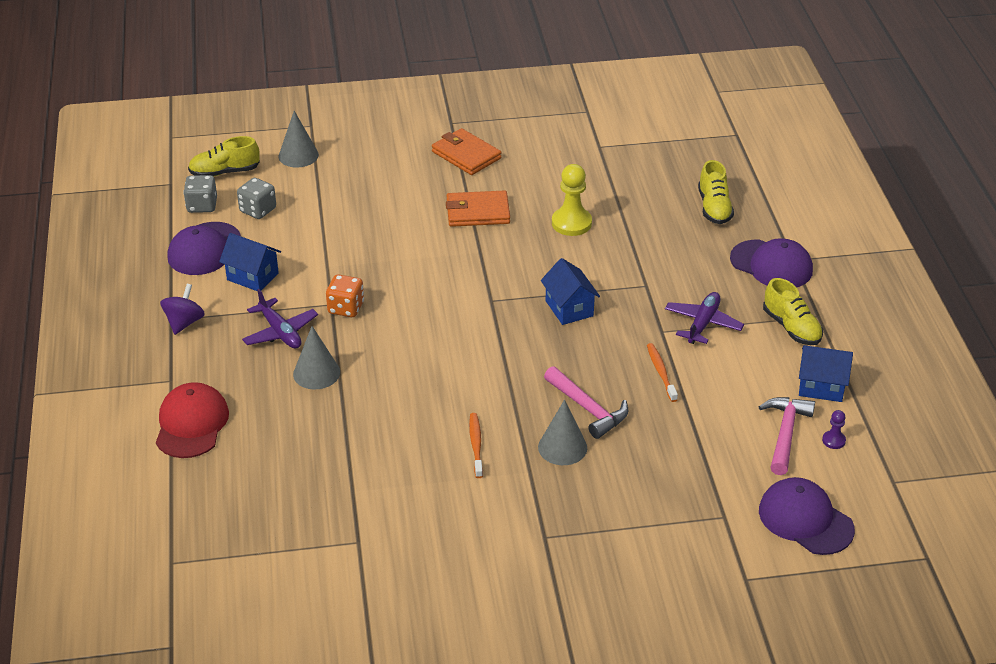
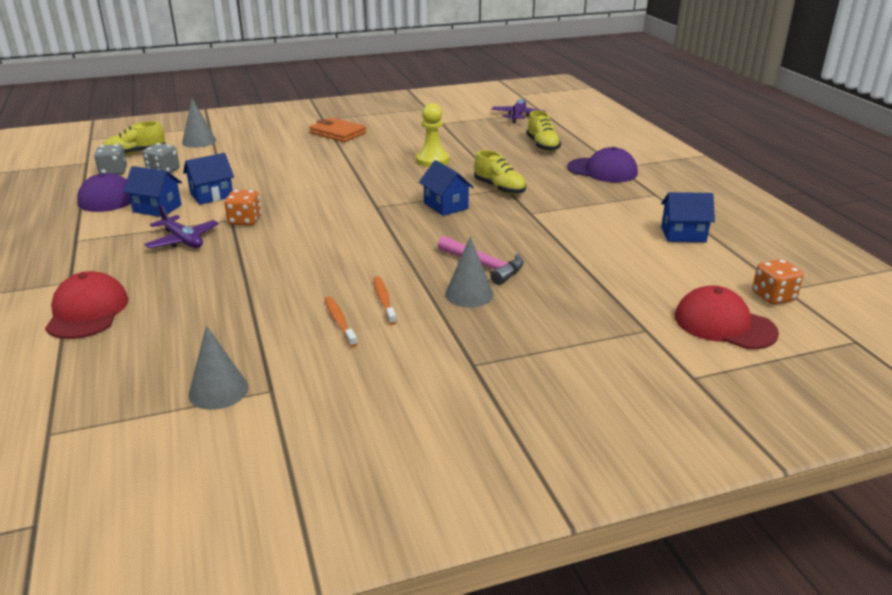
camera: 10 degrees left, 10 degrees down
purple spinning top [160,284,205,335] -> none
grey cone [293,326,340,389] -> grey cone moved to [189,326,248,410]
orange wallet [446,190,510,227] -> none
orange toothbrush [647,343,678,402] -> orange toothbrush moved to [325,297,357,347]
purple plane [665,292,744,344] -> purple plane moved to [491,99,546,123]
pink hammer [759,397,815,475] -> none
purple cap [759,477,855,555] -> red cap [675,285,779,349]
yellow shoe [763,278,823,345] -> yellow shoe moved to [474,150,526,195]
purple pawn [822,410,846,449] -> none
none -> blue house [183,153,234,205]
none -> orange dice [752,259,804,305]

